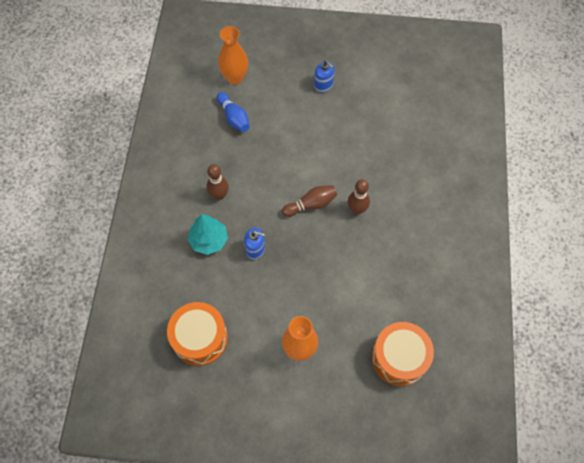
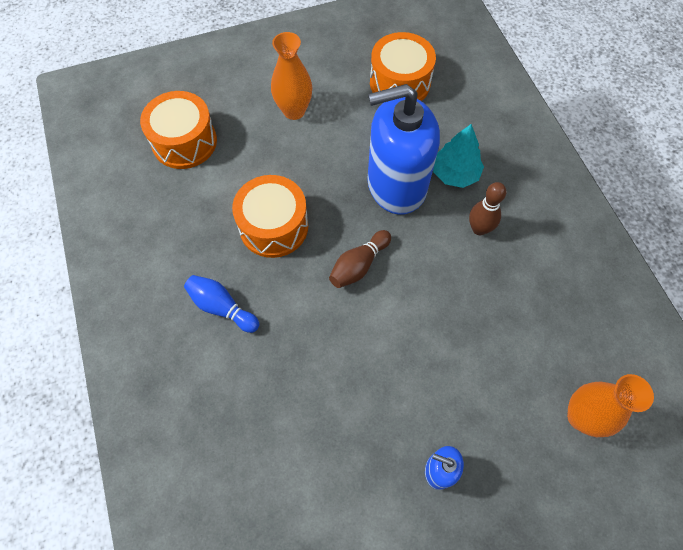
camera: 155 degrees right, 0 degrees up
blue bowling pin [217,92,250,132] -> blue bowling pin moved to [184,275,259,333]
blue soap dispenser [244,228,265,260] -> blue soap dispenser [367,84,440,215], size x2.42
brown bowling pin [348,179,370,215] -> none
none -> orange drum [232,175,308,258]

